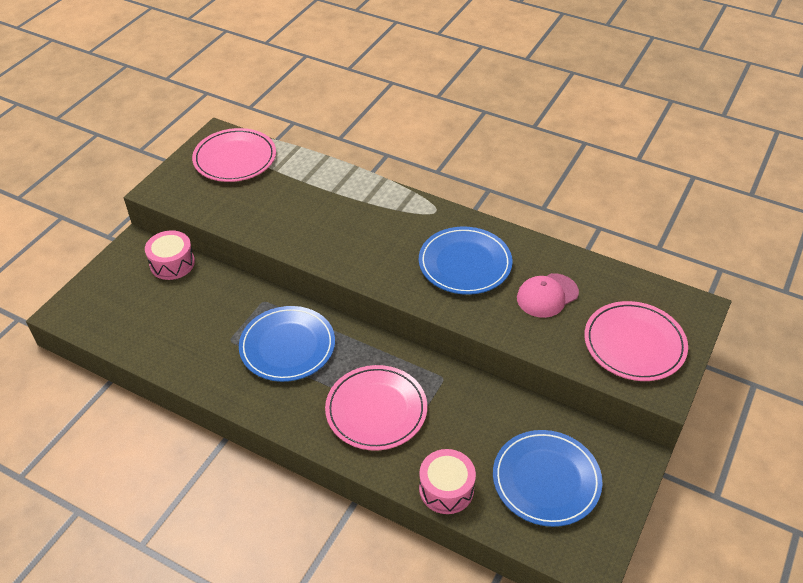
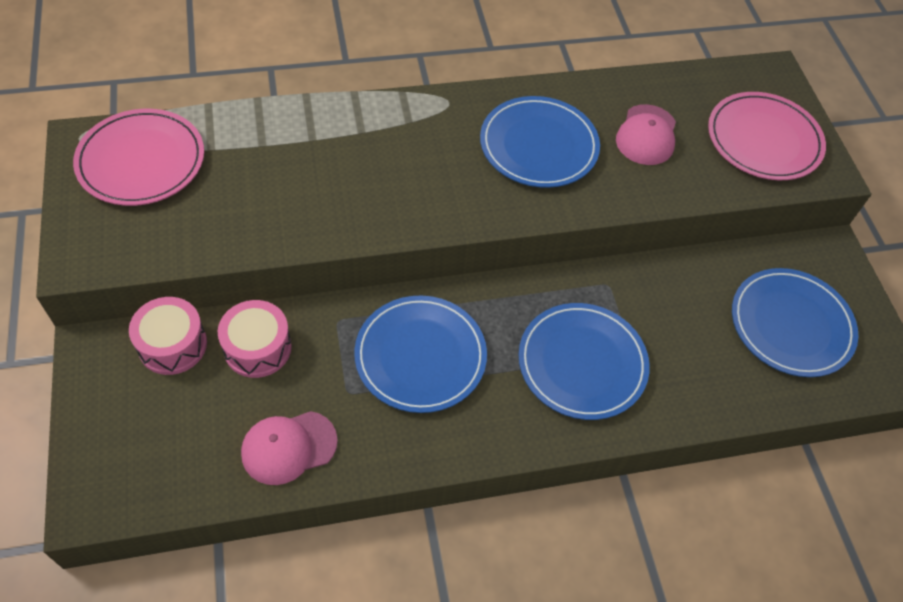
camera: 45 degrees left, 10 degrees up
pink plate [325,365,427,451] -> blue plate [518,303,650,420]
pink drum [419,449,476,514] -> pink drum moved to [218,300,292,378]
none -> pink cap [241,411,338,485]

